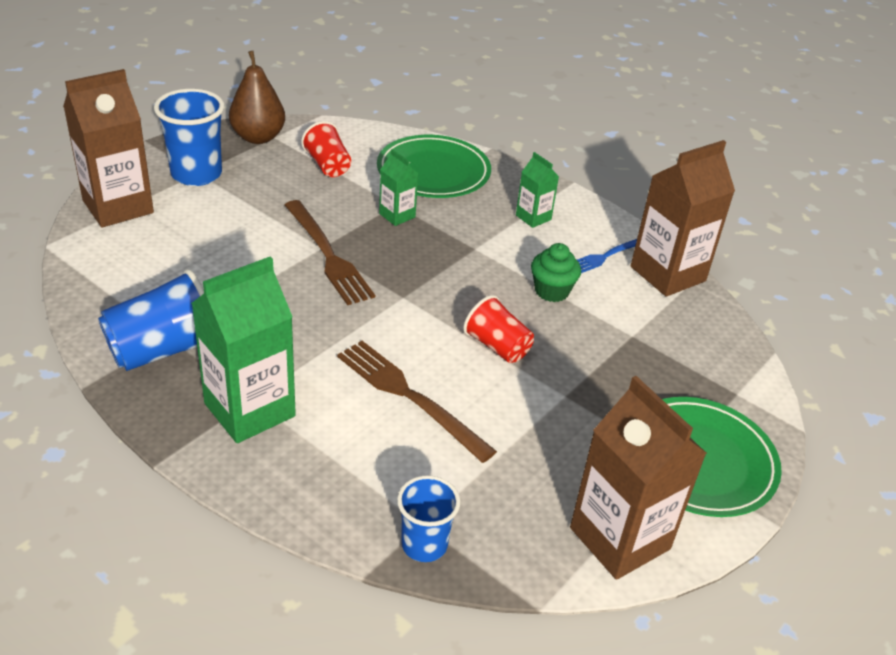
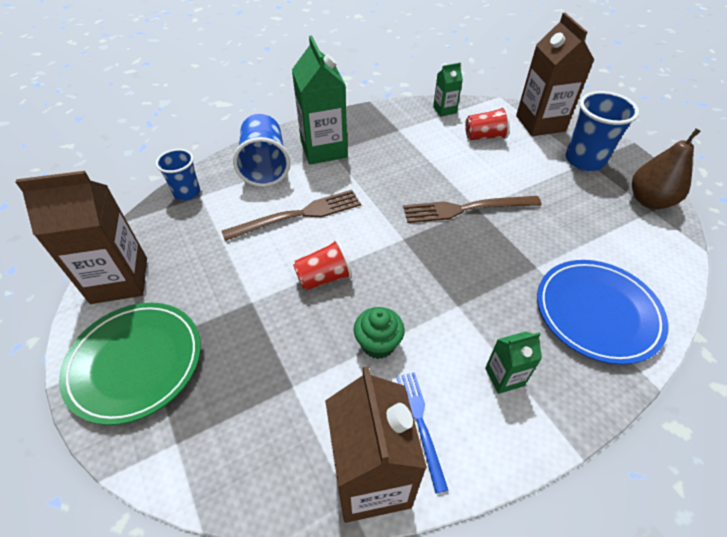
camera: 115 degrees right, 10 degrees up
blue cup [98,269,204,371] -> blue cup moved to [233,114,290,187]
red cup [301,121,351,177] -> red cup moved to [465,107,510,140]
green plate [377,135,491,198] -> blue plate [537,260,668,365]
green carton [379,149,418,226] -> green carton moved to [433,63,463,117]

